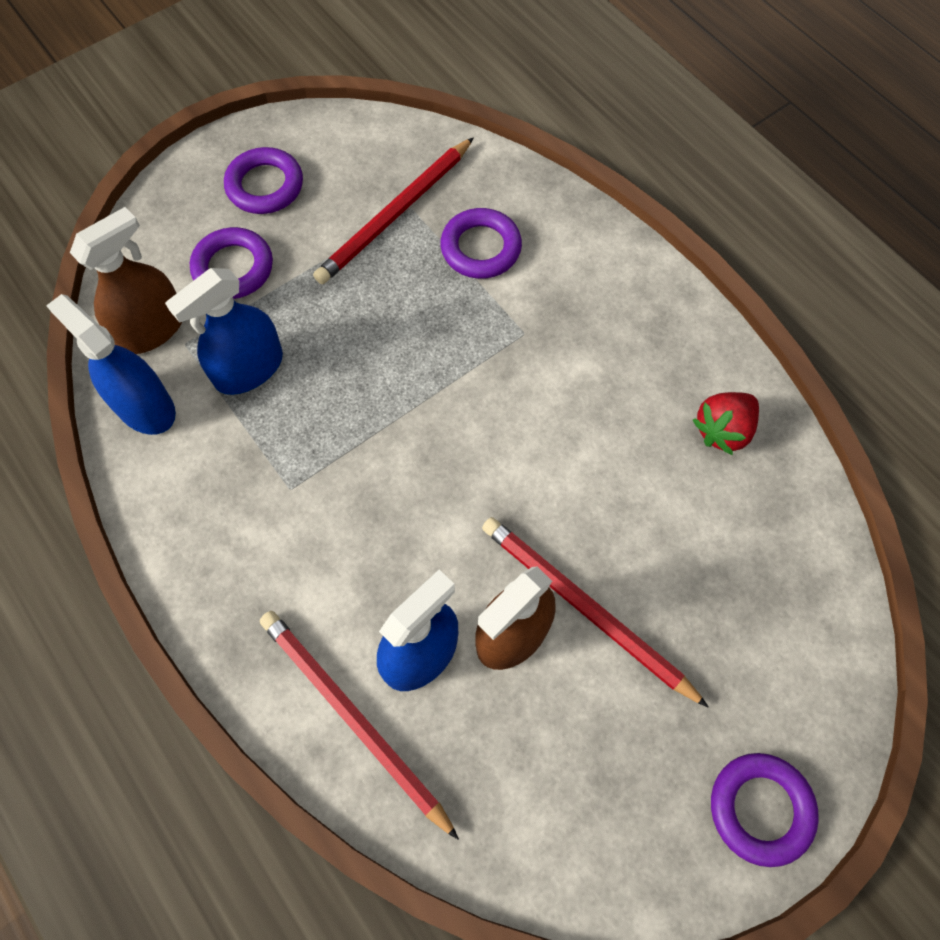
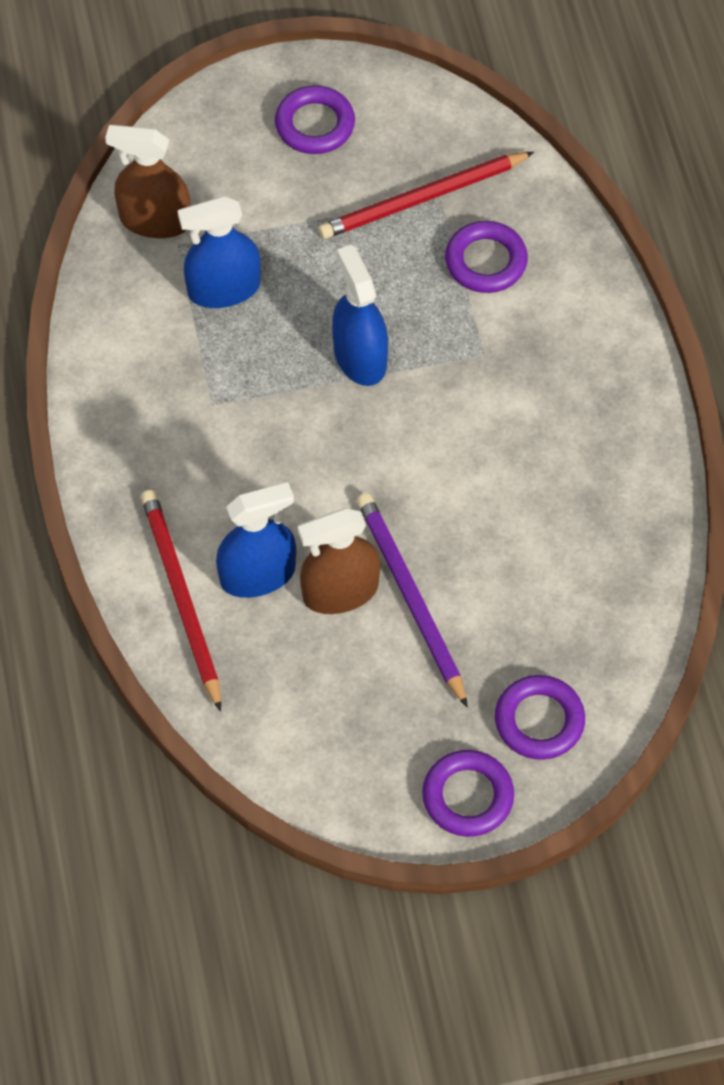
camera: 25 degrees right, 5 degrees down
blue spray bottle [46,294,176,435] -> blue spray bottle moved to [332,245,388,386]
brown spray bottle [70,207,182,354] -> brown spray bottle turned 150 degrees counterclockwise [105,125,191,238]
purple ring [190,227,273,299] -> purple ring moved to [495,675,585,760]
red pencil [482,517,708,707] -> purple pencil [357,493,468,708]
red strawberry [693,392,759,455] -> none

